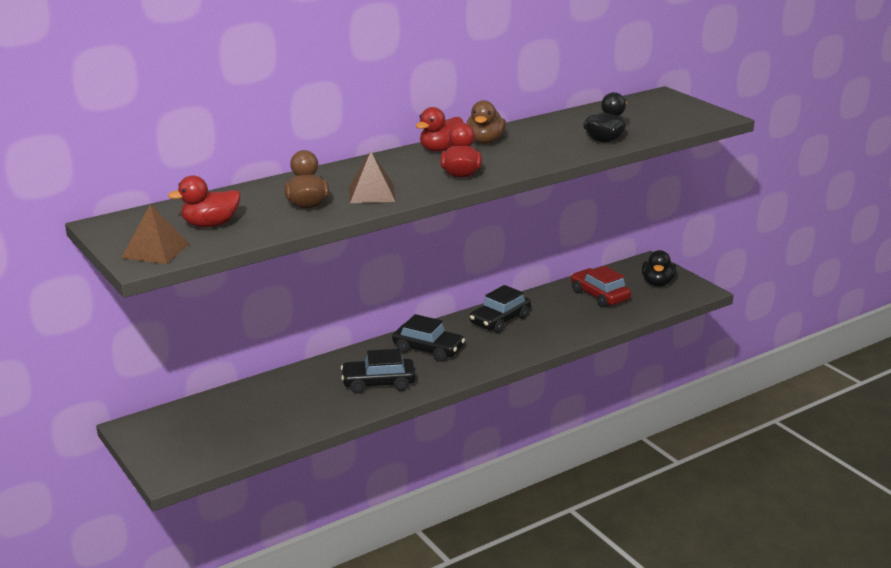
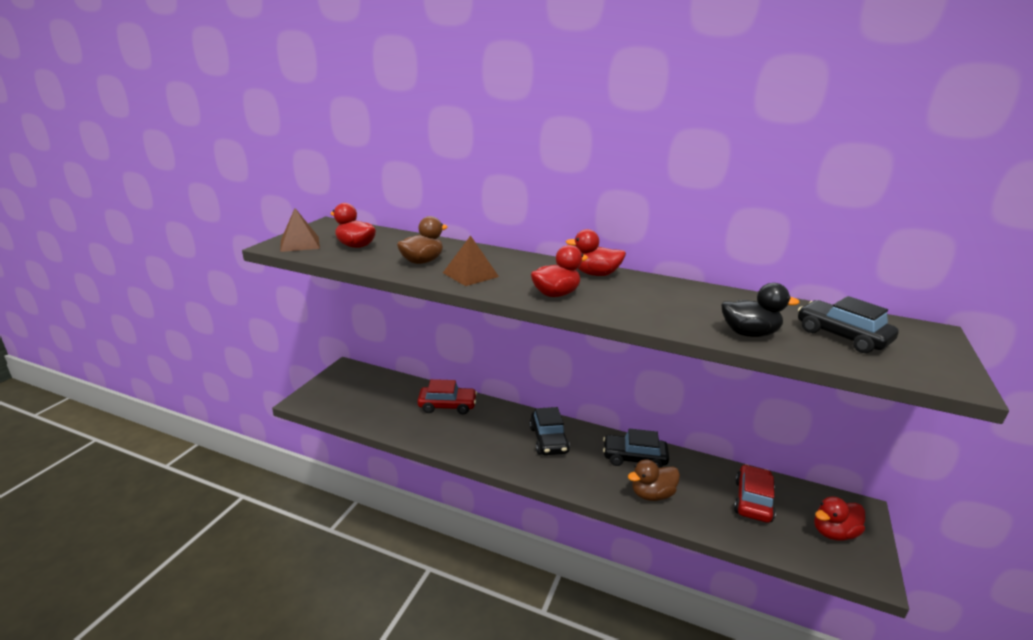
camera: 55 degrees right, 0 degrees up
black car [341,349,415,393] -> black car moved to [798,296,898,353]
brown duck [467,100,506,144] -> brown duck moved to [628,459,680,501]
black duck [642,250,676,287] -> red duck [814,496,865,541]
none -> red car [417,379,477,414]

